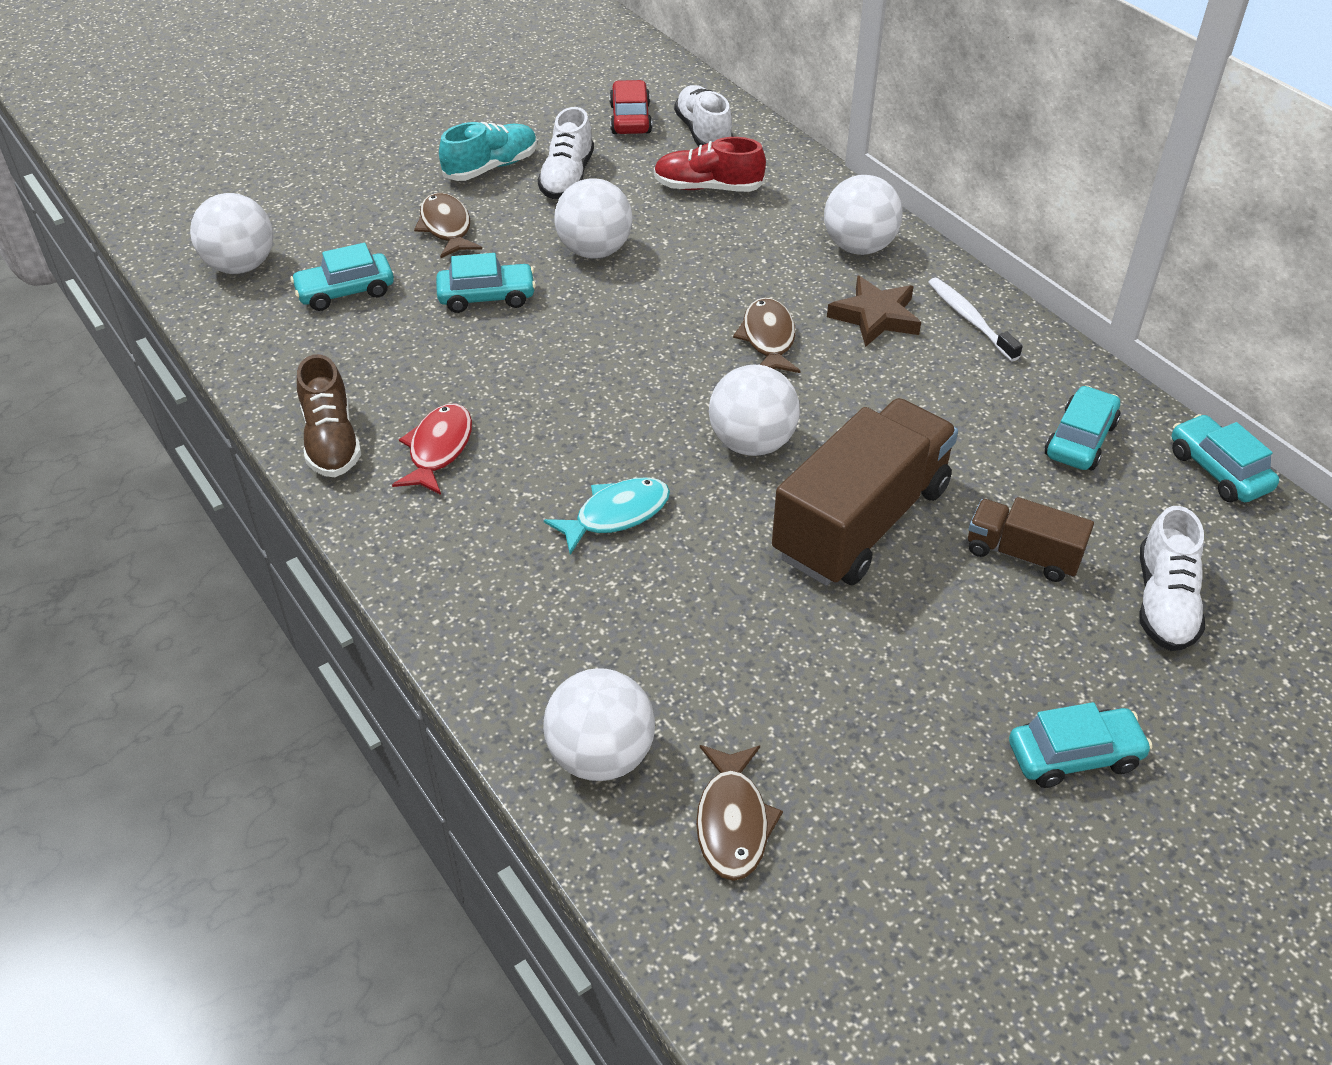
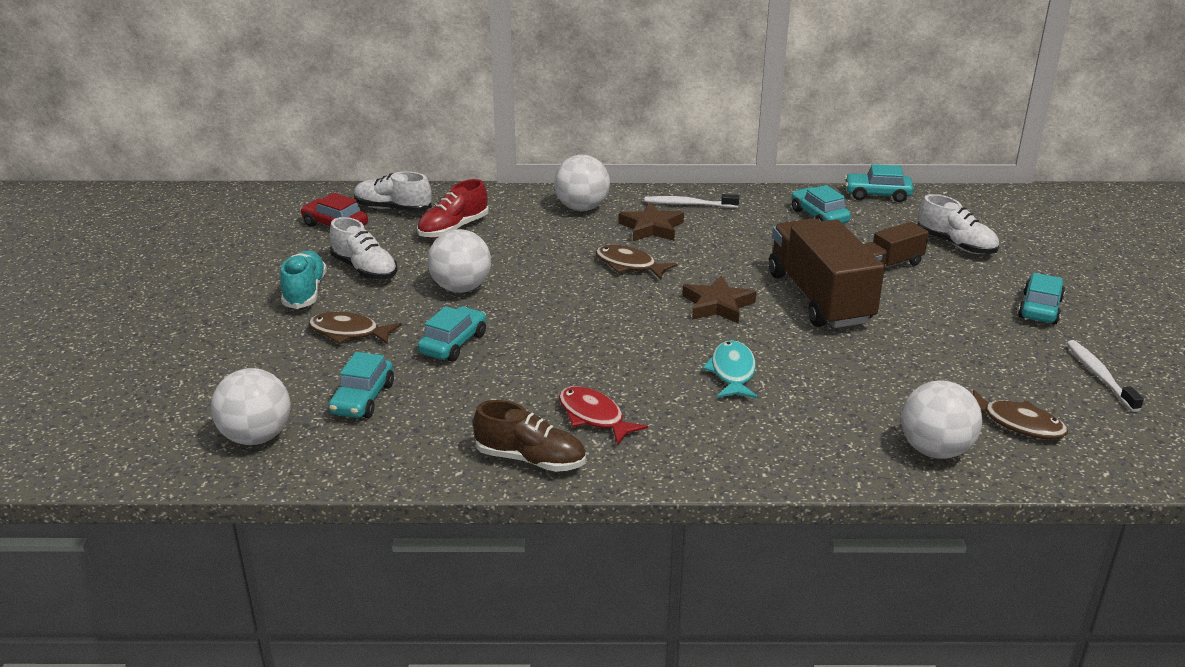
camera: 55 degrees left, 15 degrees down
white ball [709,365,800,456] -> brown star [682,275,756,324]
none -> white toothbrush [1067,340,1144,412]

